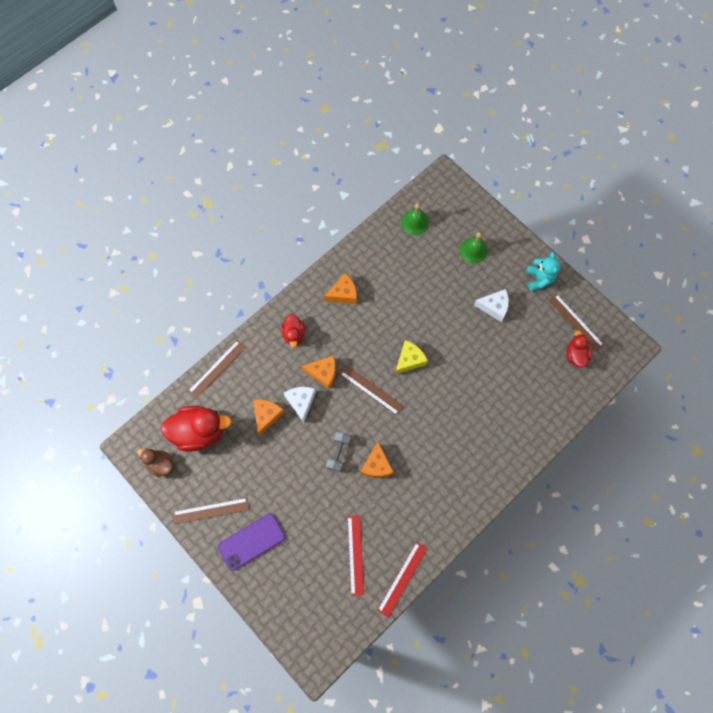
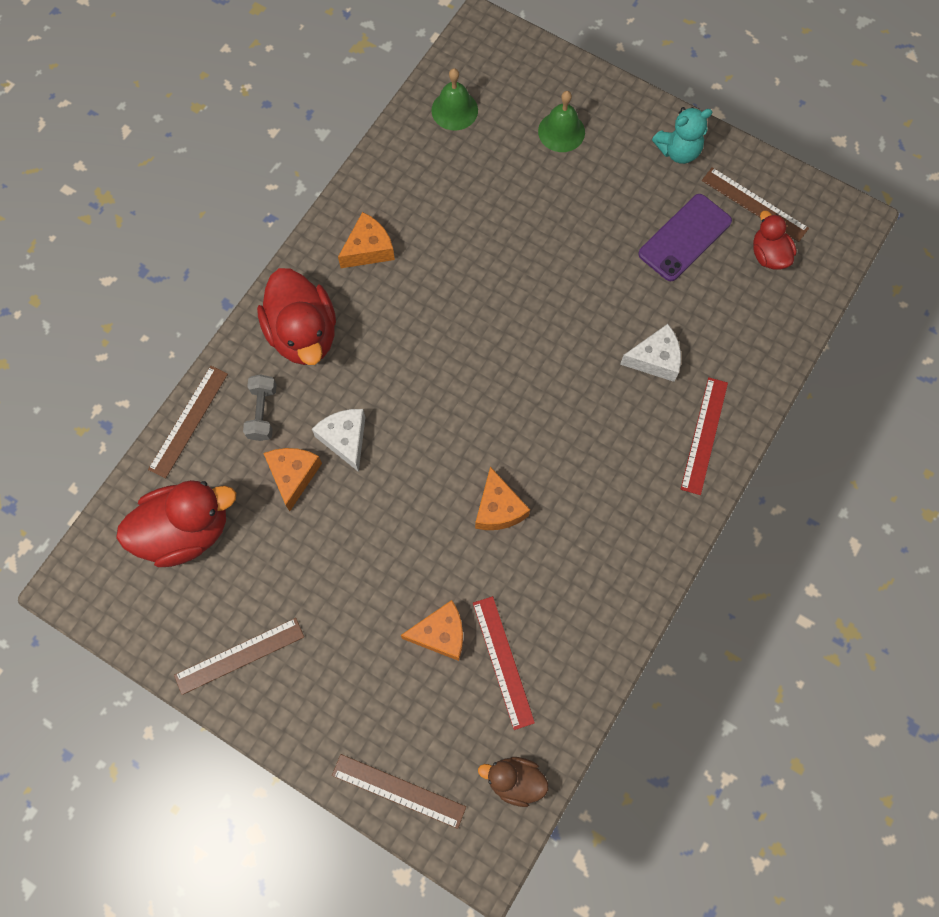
camera: 15 degrees left, 0 degrees up
brown duck [137,448,173,477] -> brown duck moved to [478,757,548,807]
purple phone [218,513,285,571] -> purple phone moved to [638,194,732,281]
red duck [281,314,305,347] -> red duck [257,268,336,365], size x1.83
orange cheese [302,355,336,389] -> orange cheese moved to [401,600,463,661]
grey dumbbell [326,432,351,472] -> grey dumbbell moved to [243,374,277,441]
brown ruler [339,365,404,415] -> brown ruler moved to [332,754,466,829]
red ruler [377,542,428,618] -> red ruler moved to [681,377,728,495]
yellow cheese [395,340,428,374] -> none
white cheese [474,289,509,322] -> white cheese moved to [620,324,681,382]
turquoise teddy bear [526,252,560,291] -> turquoise teddy bear turned 90 degrees clockwise [652,107,712,164]

